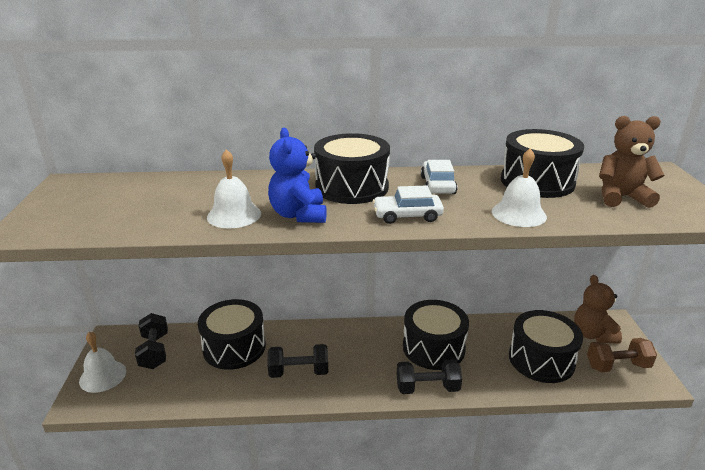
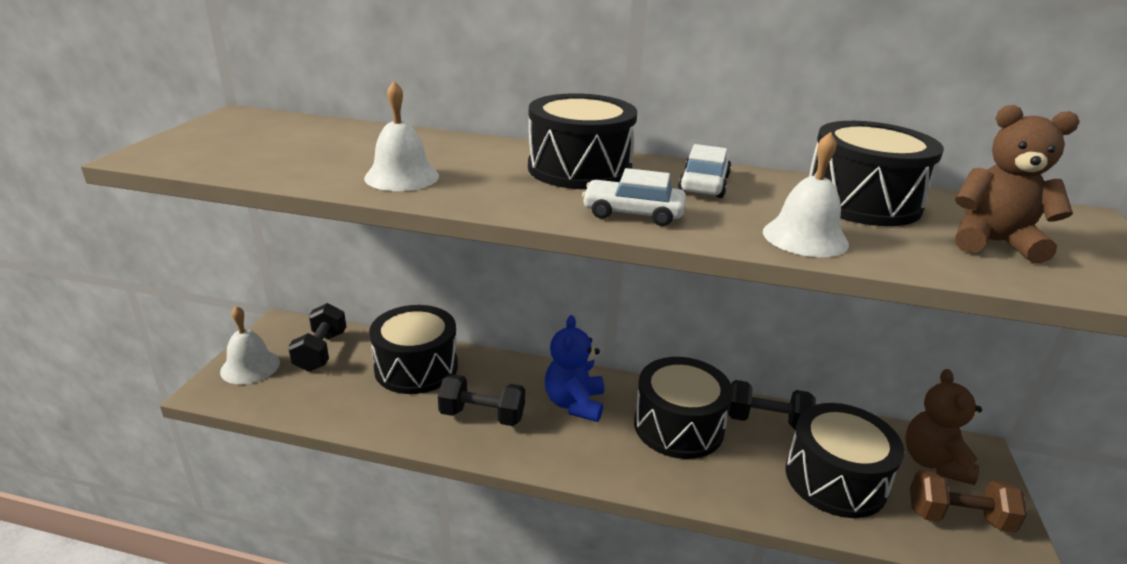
camera: 15 degrees right, 0 degrees up
blue teddy bear [268,128,327,223] -> blue teddy bear moved to [545,315,604,422]
black dumbbell [397,359,462,394] -> black dumbbell moved to [727,380,816,430]

